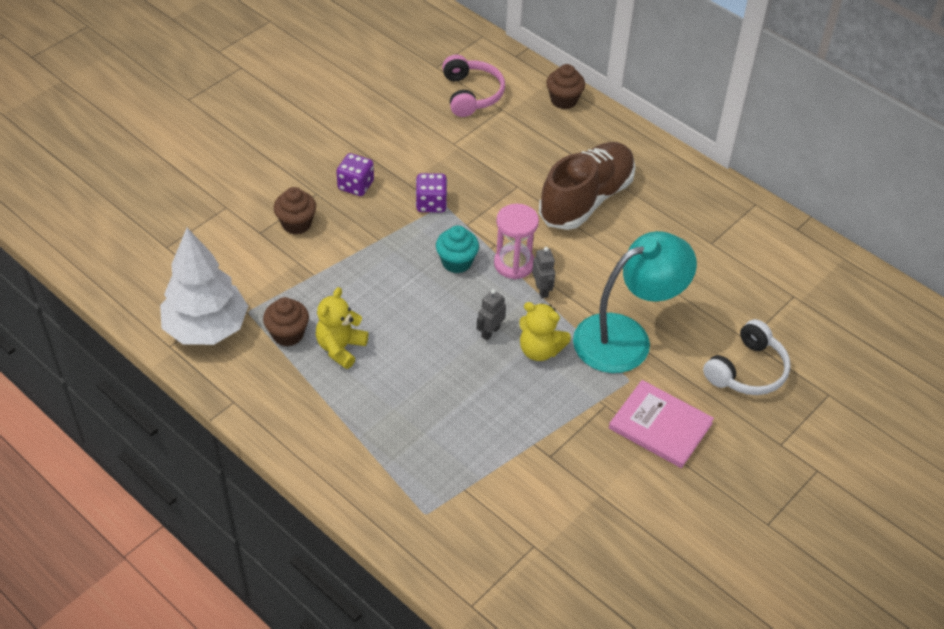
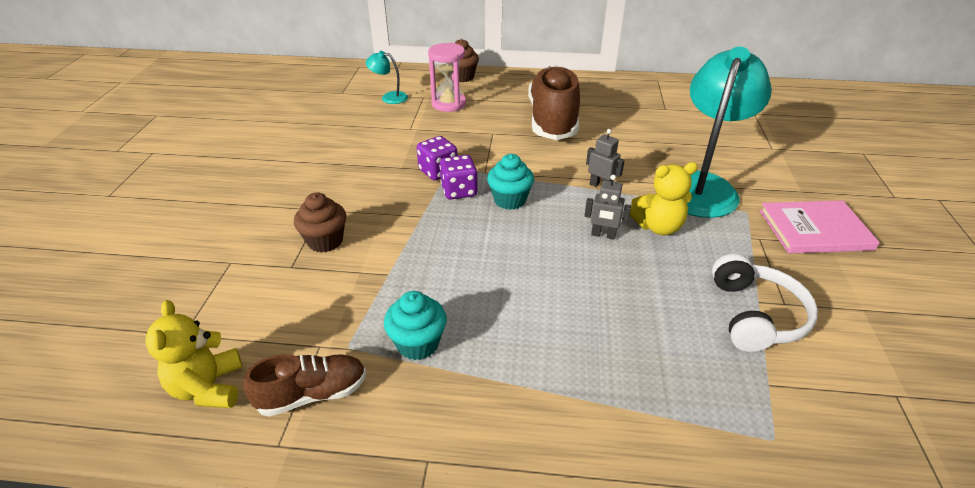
camera: 35 degrees left, 10 degrees down
white tree [160,228,248,345] -> brown shoe [243,354,366,417]
brown cupcake [263,297,309,346] -> turquoise cupcake [384,291,447,360]
yellow teddy bear [316,287,368,369] -> yellow teddy bear moved to [145,300,242,408]
purple dice [336,153,374,196] -> purple dice moved to [439,155,478,200]
pink headphones [442,55,505,117] -> turquoise lamp [366,51,408,104]
grey robot [477,289,506,340] -> grey robot turned 75 degrees counterclockwise [585,175,631,240]
pink hourglass [494,204,539,279] -> pink hourglass moved to [428,43,466,112]
white headphones [703,319,791,395] -> white headphones moved to [712,254,818,352]

